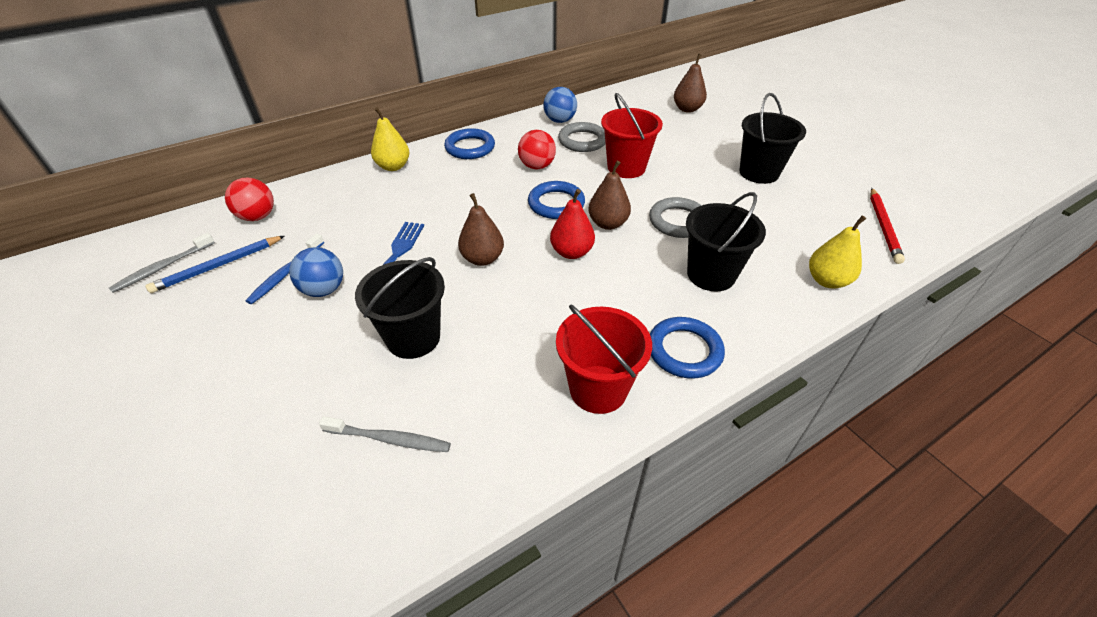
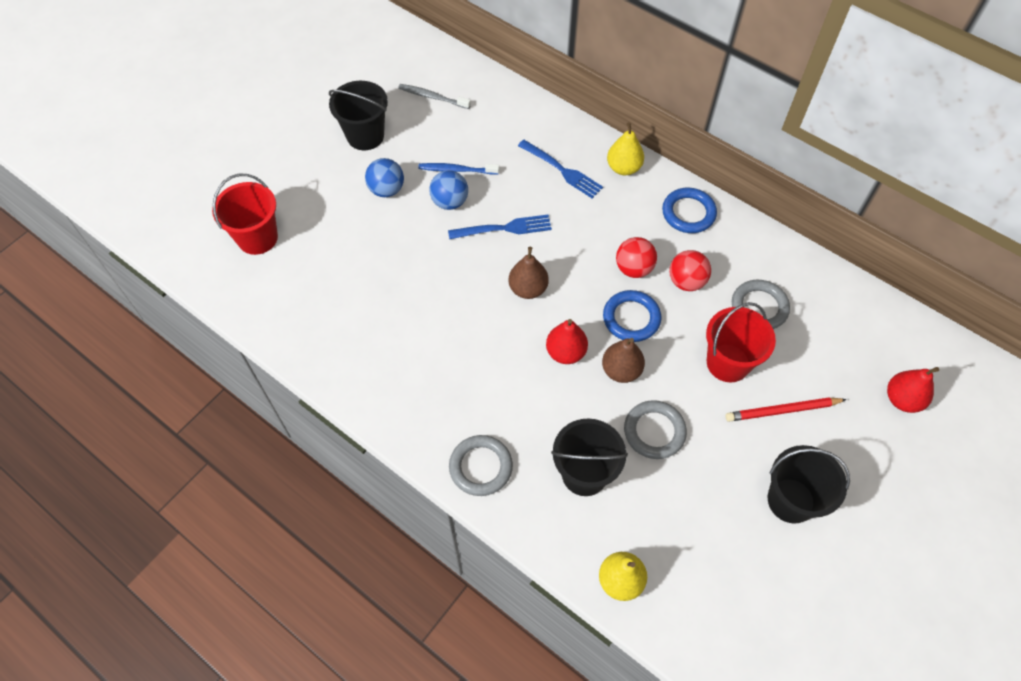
camera: 70 degrees right, 15 degrees up
blue pencil [145,236,284,293] -> none
red ball [225,178,274,221] -> red ball moved to [616,237,657,278]
grey toothbrush [319,416,451,452] -> none
black bucket [355,257,445,359] -> black bucket moved to [329,81,388,150]
blue ball [543,87,577,123] -> blue ball moved to [365,158,404,197]
red bucket [556,305,652,414] -> red bucket moved to [212,174,278,255]
blue ring [650,317,725,378] -> grey ring [449,435,513,496]
brown pear [674,53,707,113] -> red pear [887,367,939,413]
red pencil [870,188,905,264] -> red pencil moved to [726,397,847,422]
none -> blue fork [518,140,603,199]

